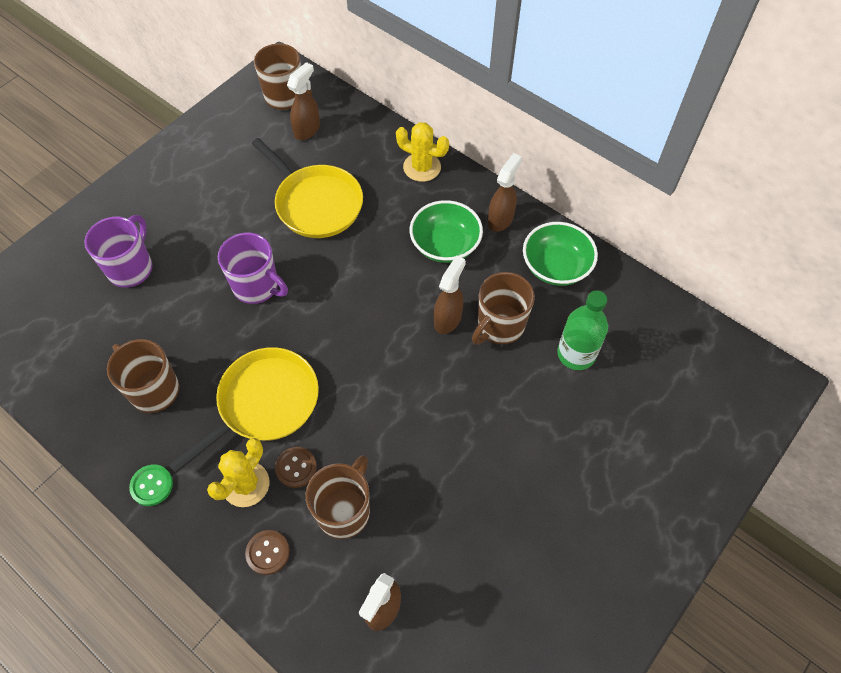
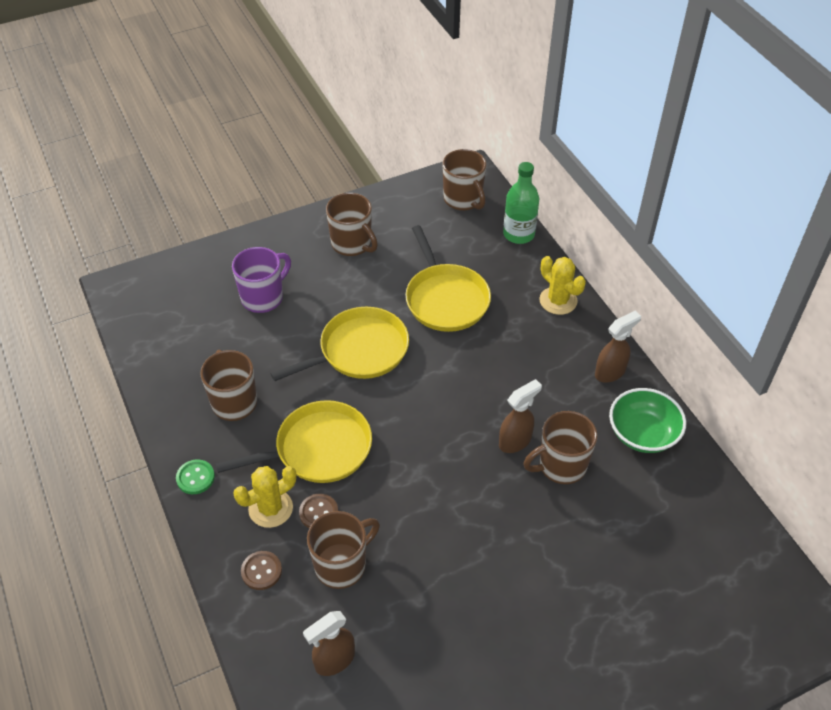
camera: 25 degrees right, 10 degrees down
purple mug [218,233,288,304] -> yellow pan [271,307,409,381]
brown spray bottle [287,62,320,140] -> none
green bowl [410,200,483,263] -> none
green bottle [557,290,608,370] -> green bottle moved to [503,162,539,244]
none -> brown mug [326,193,378,256]

